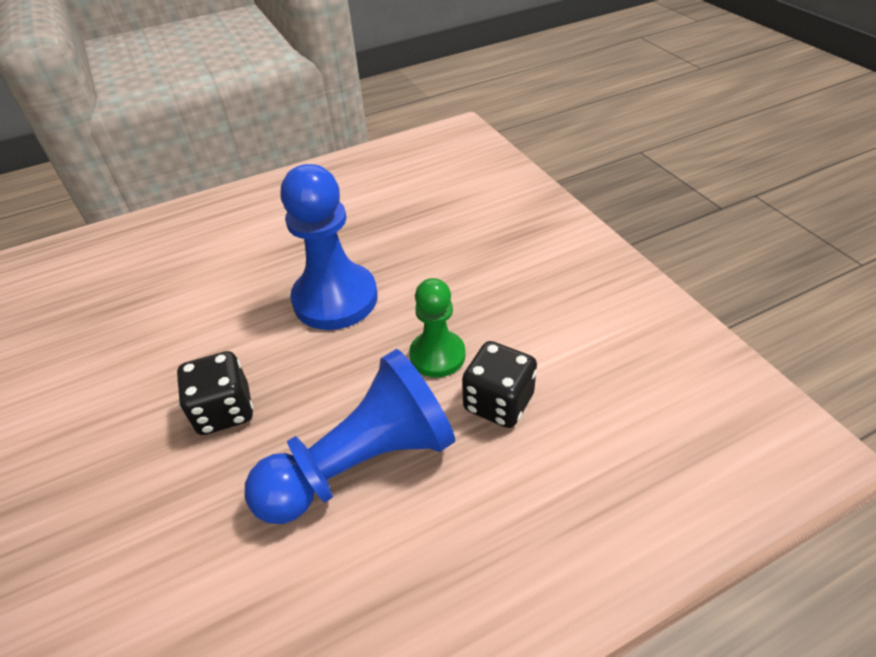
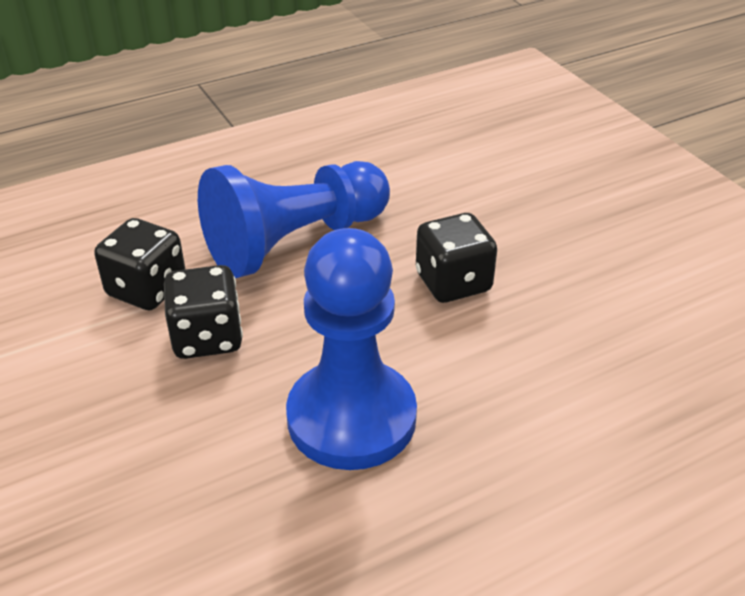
camera: 175 degrees right, 5 degrees down
green pawn [409,278,466,378] -> black dice [164,265,243,359]

